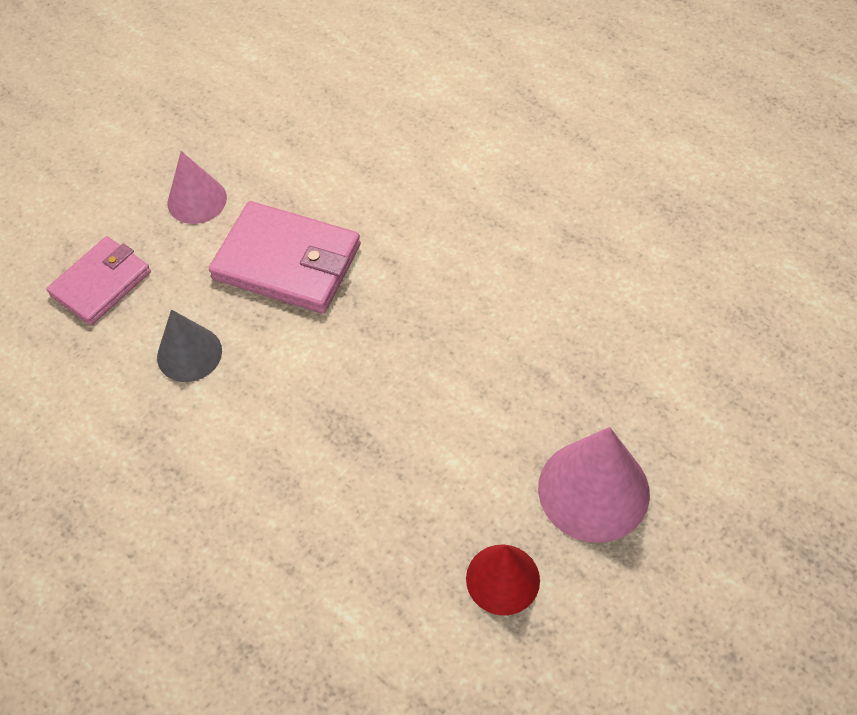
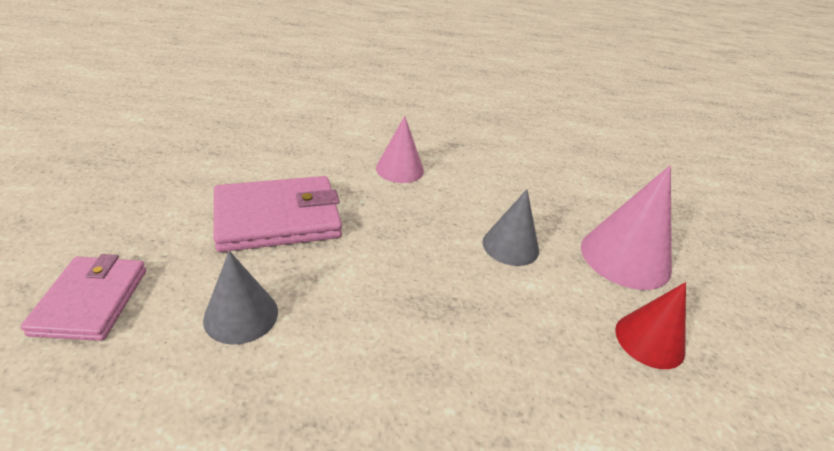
camera: 45 degrees left, 20 degrees down
pink cone [167,151,227,224] -> pink cone moved to [376,116,424,183]
none -> grey cone [482,189,539,266]

